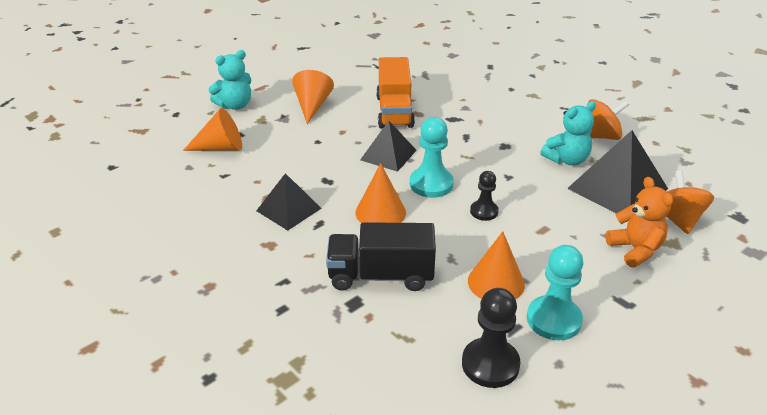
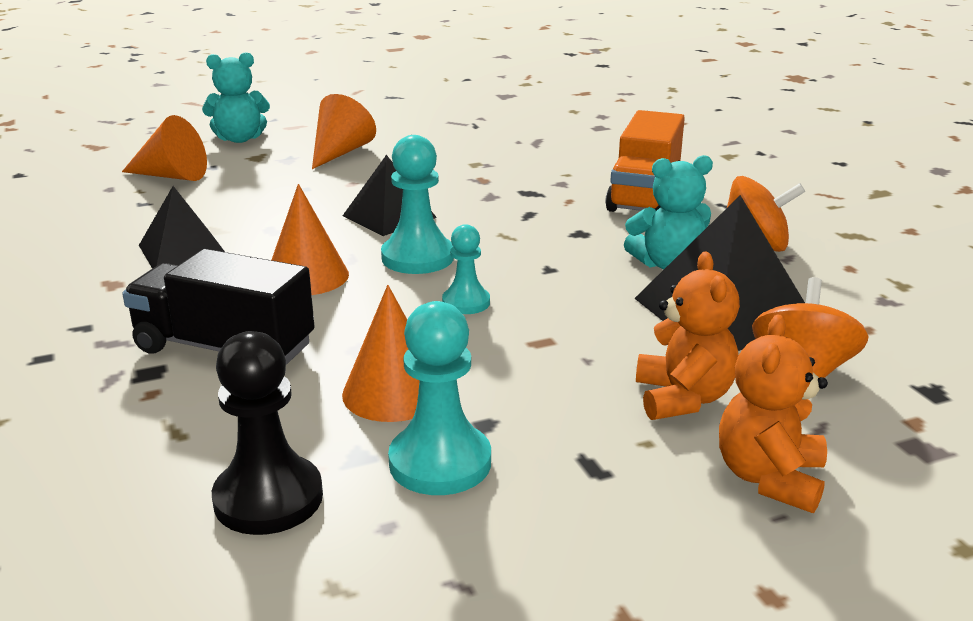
camera: 20 degrees right, 10 degrees down
orange truck [376,57,415,128] -> orange truck moved to [605,110,685,212]
black pawn [470,171,498,221] -> turquoise pawn [442,224,490,314]
none -> orange teddy bear [719,314,828,513]

